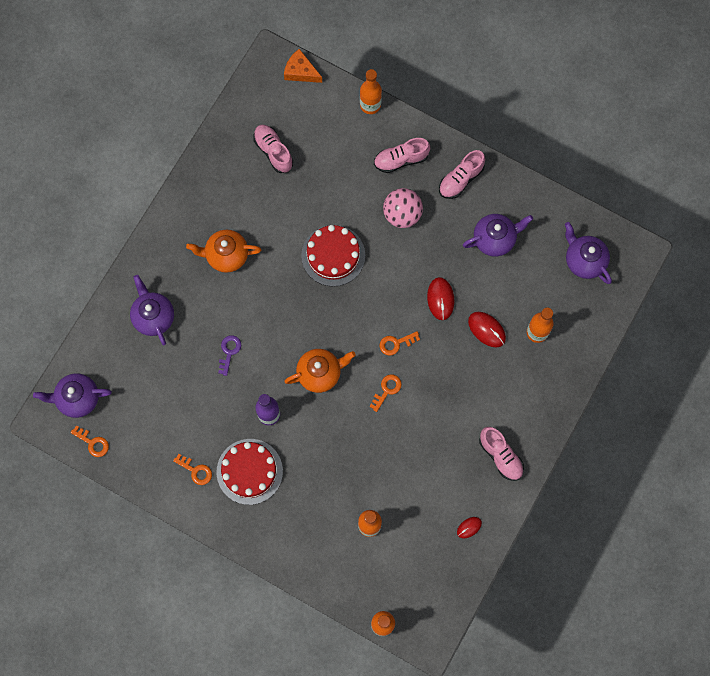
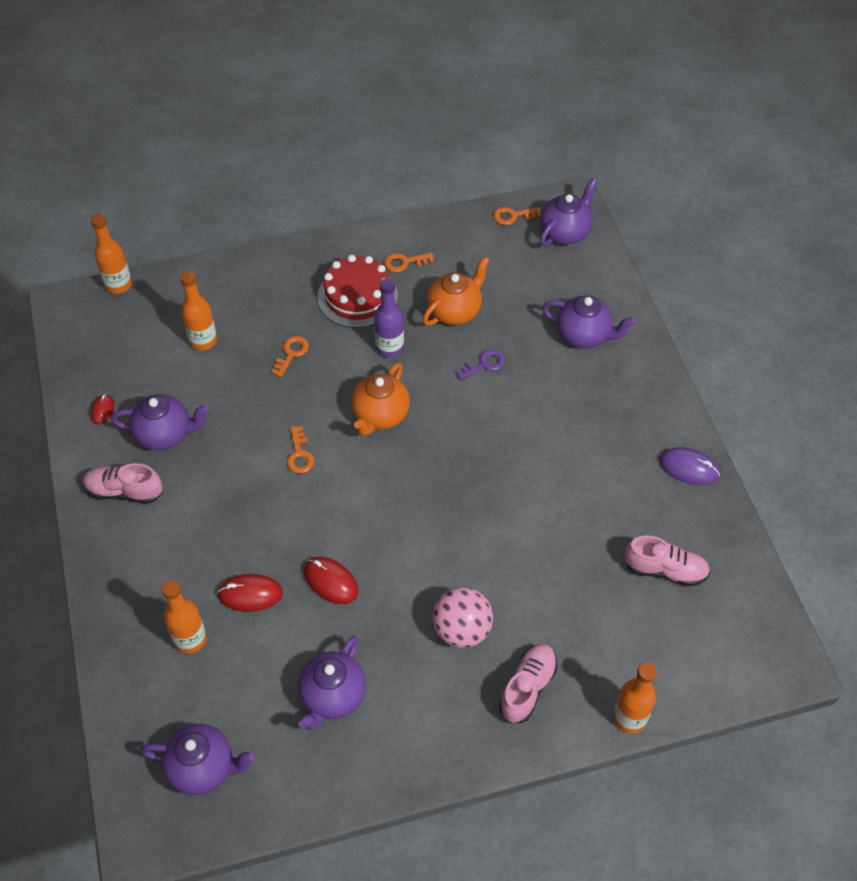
camera: 135 degrees right, 20 degrees down
orange teapot [186,230,262,273] -> orange teapot moved to [423,256,489,326]
purple key [218,335,241,376] -> purple key turned 90 degrees counterclockwise [455,349,505,380]
orange cheese [284,49,322,83] -> none
red cake [301,225,365,287] -> none
orange key [380,331,420,355] -> orange key moved to [272,336,309,377]
pink shoe [439,150,485,199] -> none
none -> purple teapot [111,394,209,450]
none -> purple mouse [659,447,720,485]

